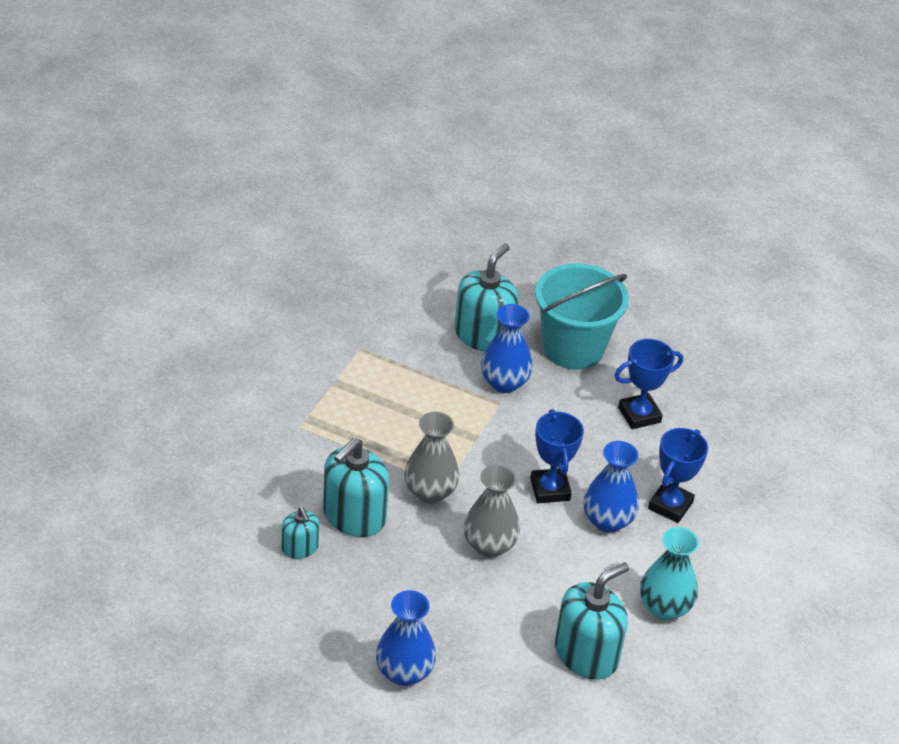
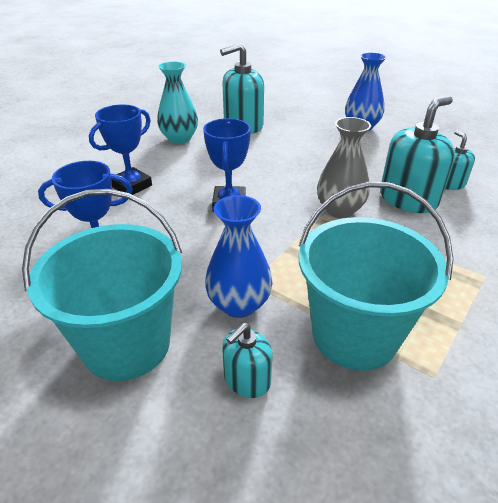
camera: 165 degrees left, 5 degrees down
turquoise soap dispenser [454,243,519,352] -> turquoise soap dispenser [222,323,272,398], size x0.55
grey vase [464,465,520,558] -> none
blue vase [584,441,639,533] -> none
none -> turquoise bucket [299,182,453,371]

